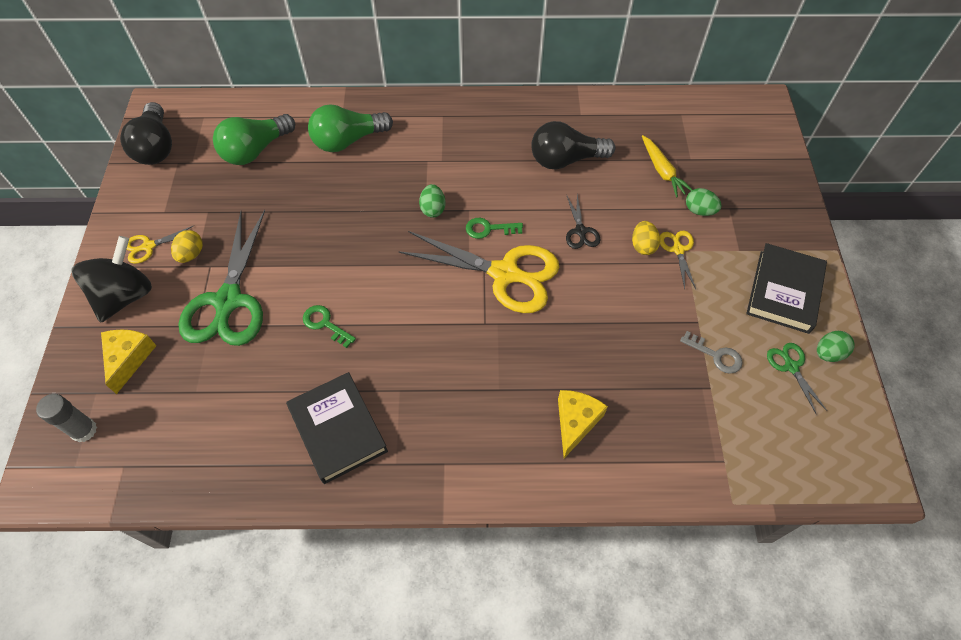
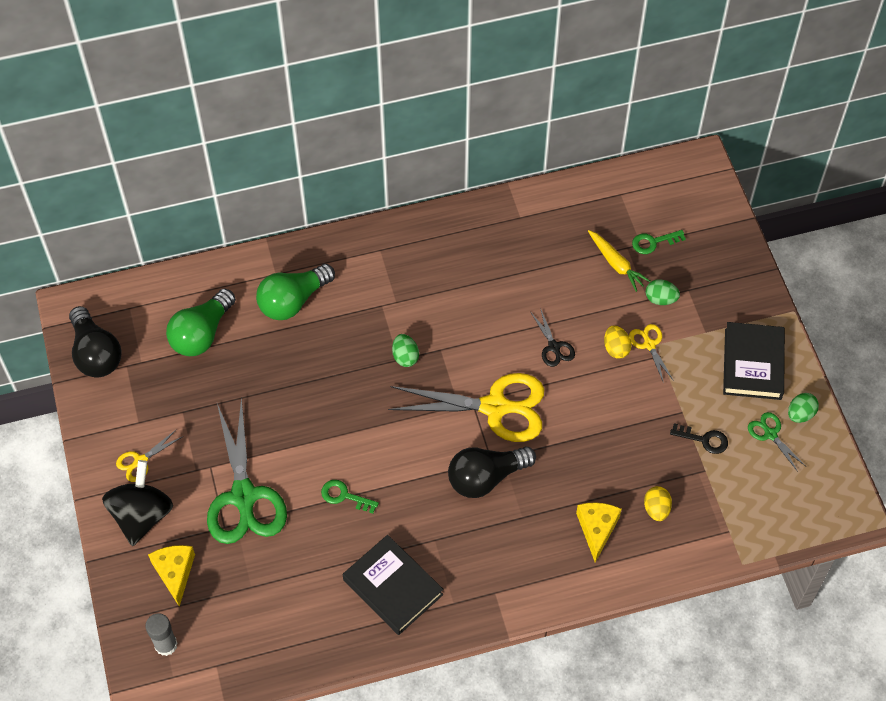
camera: 15 degrees left, 0 degrees up
yellow egg [171,230,203,263] -> yellow egg moved to [644,486,672,521]
green key [466,218,523,239] -> green key moved to [632,230,686,254]
black light bulb [531,121,615,169] -> black light bulb moved to [448,447,536,498]
grey key [680,331,743,374] -> black key [670,423,728,454]

